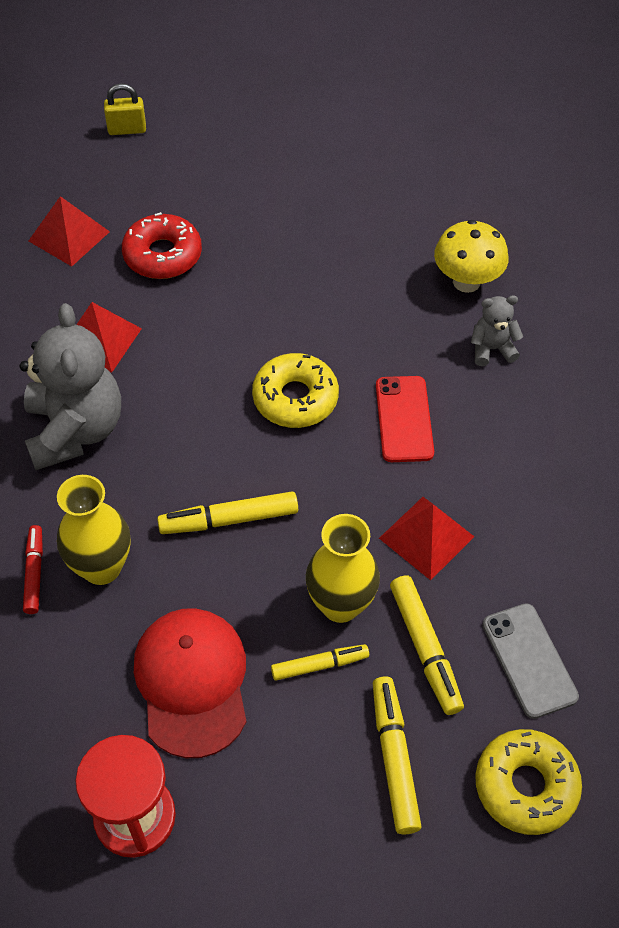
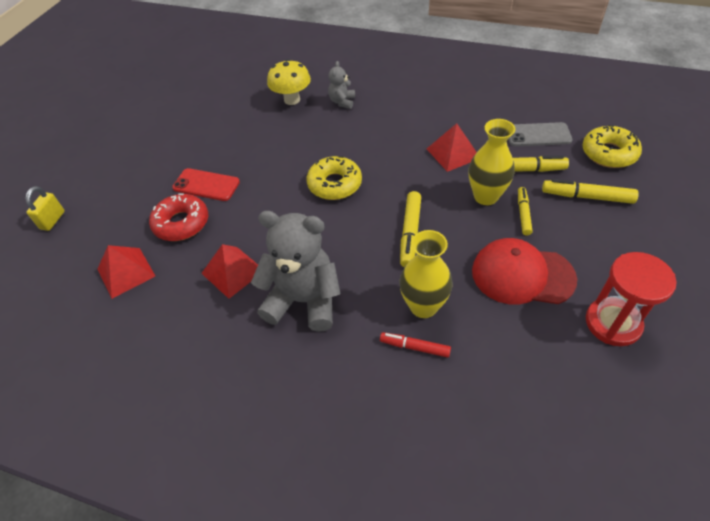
camera: 65 degrees left, 5 degrees down
red phone [376,376,434,462] -> red phone moved to [172,168,240,201]

